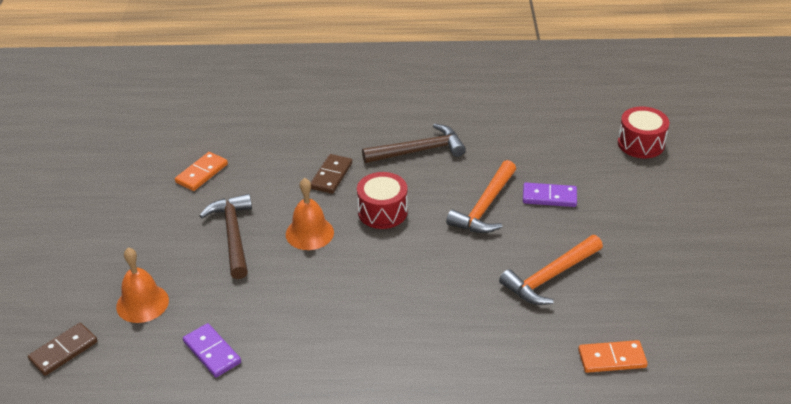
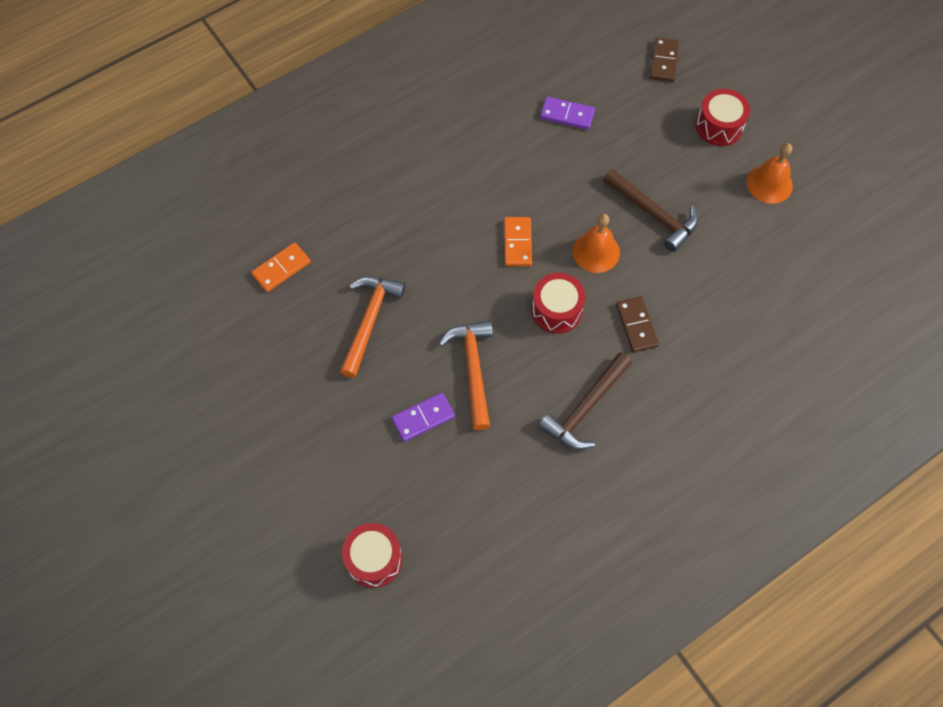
camera: 145 degrees right, 25 degrees up
orange bell [116,247,169,323] -> orange bell moved to [747,143,793,204]
orange domino [175,152,228,191] -> orange domino moved to [504,217,532,266]
none -> red drum [696,89,750,146]

